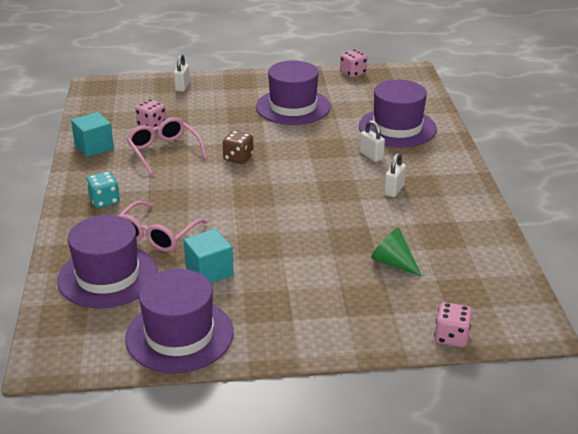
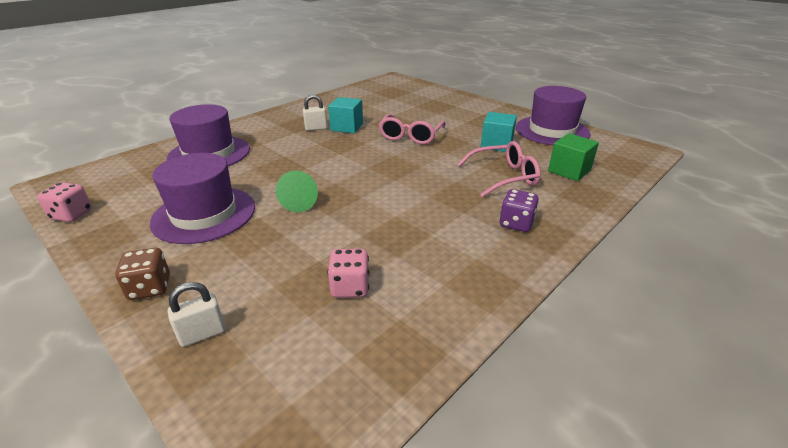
camera: 130 degrees left, 0 degrees up
purple hat [57,215,158,308] -> green cube [548,133,599,181]
turquoise cube [71,112,114,157] -> turquoise cube moved to [328,97,363,133]
turquoise dice [87,172,120,208] -> purple dice [499,189,539,232]
pink glasses [127,117,207,175] -> pink glasses moved to [378,114,445,144]
brown dice [223,131,254,164] -> brown dice moved to [115,248,170,300]
white padlock [360,120,385,162] -> none
green cone [371,228,422,277] -> green cone moved to [276,171,318,212]
pink dice [434,302,472,347] -> none

